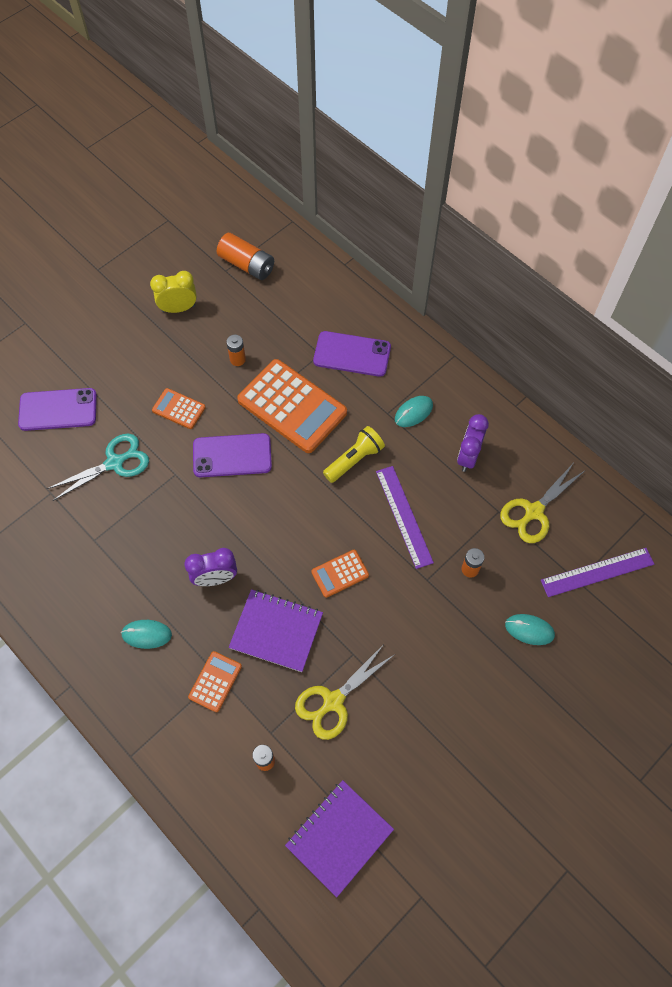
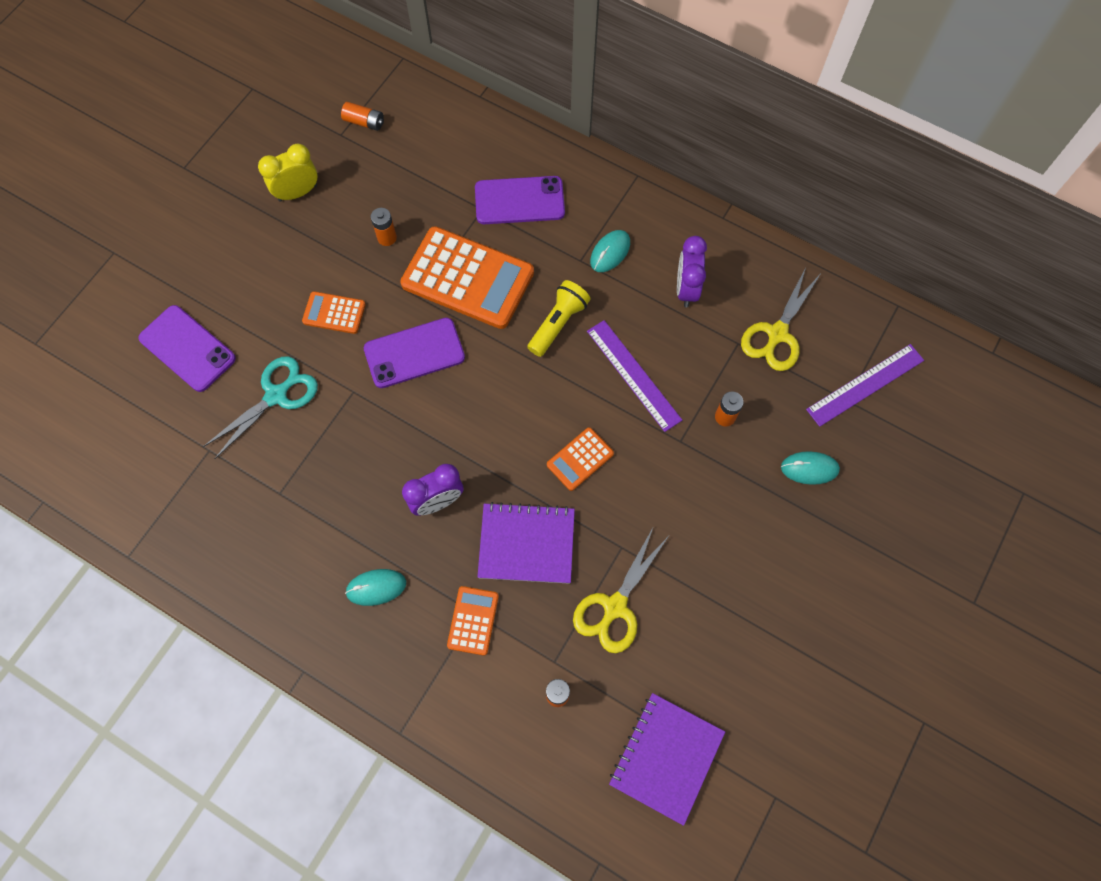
camera: 15 degrees left, 5 degrees up
purple phone [18,388,97,431] -> purple phone turned 60 degrees clockwise [138,305,236,392]
orange battery [217,233,274,280] -> orange battery [341,102,384,131], size x0.58

